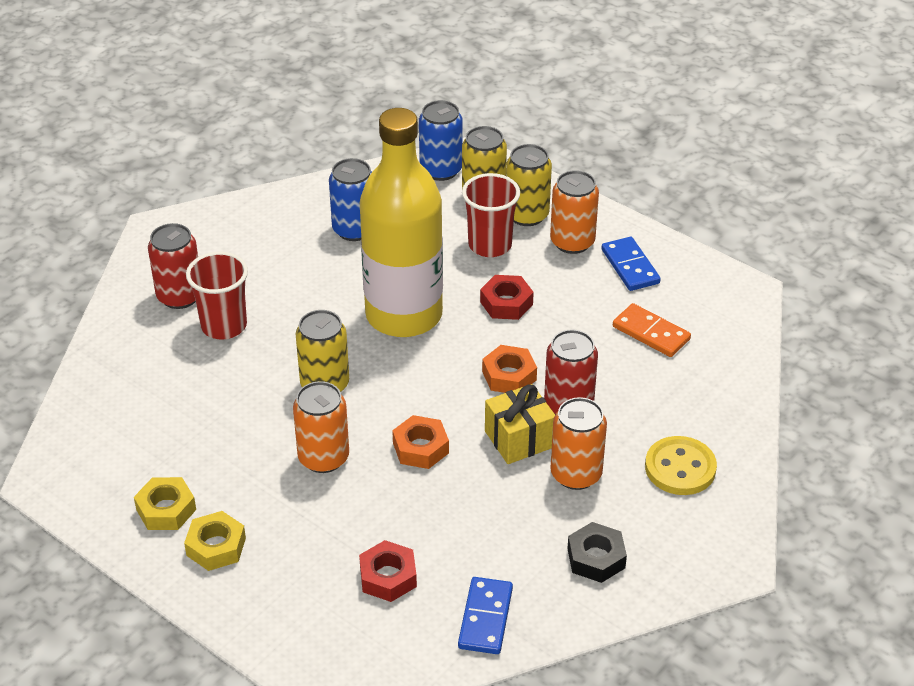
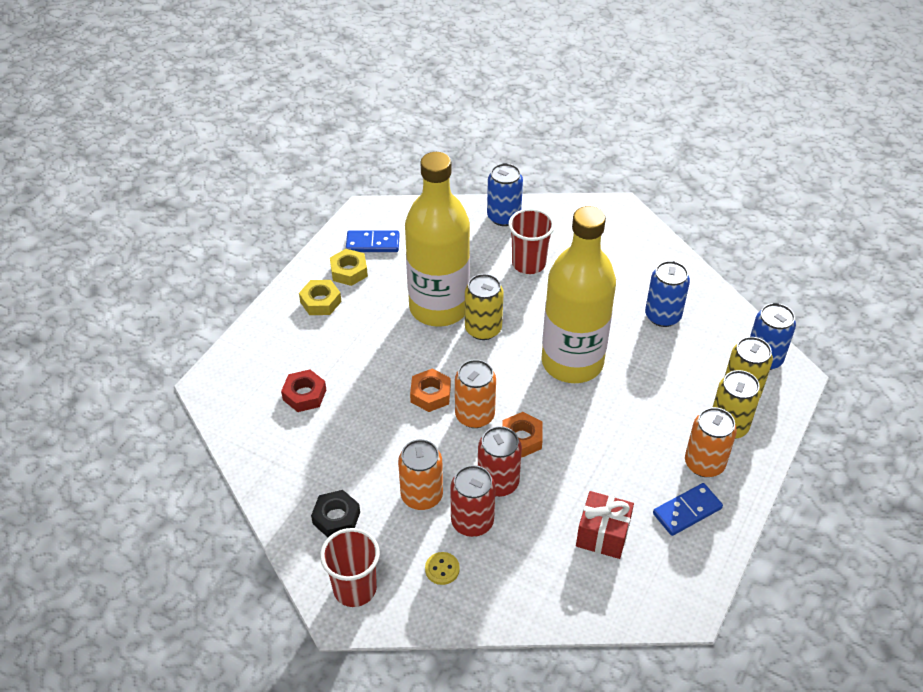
camera: 80 degrees right, 5 degrees up
red can [148,223,198,309] -> red can moved to [450,465,496,537]
orange can [293,381,349,473] -> orange can moved to [455,359,496,428]
blue domino [458,577,513,654] -> blue domino moved to [346,231,400,252]
red cup [462,173,520,257] -> red cup moved to [320,528,380,607]
red nut [480,275,534,320] -> none
yellow gift [485,384,555,464] -> none
orange domino [613,303,691,357] -> red gift [576,491,634,559]
yellow button [645,436,717,495] -> yellow button [425,552,460,585], size x0.57
none -> yellow bottle [405,152,470,327]
none -> blue can [487,163,523,226]

